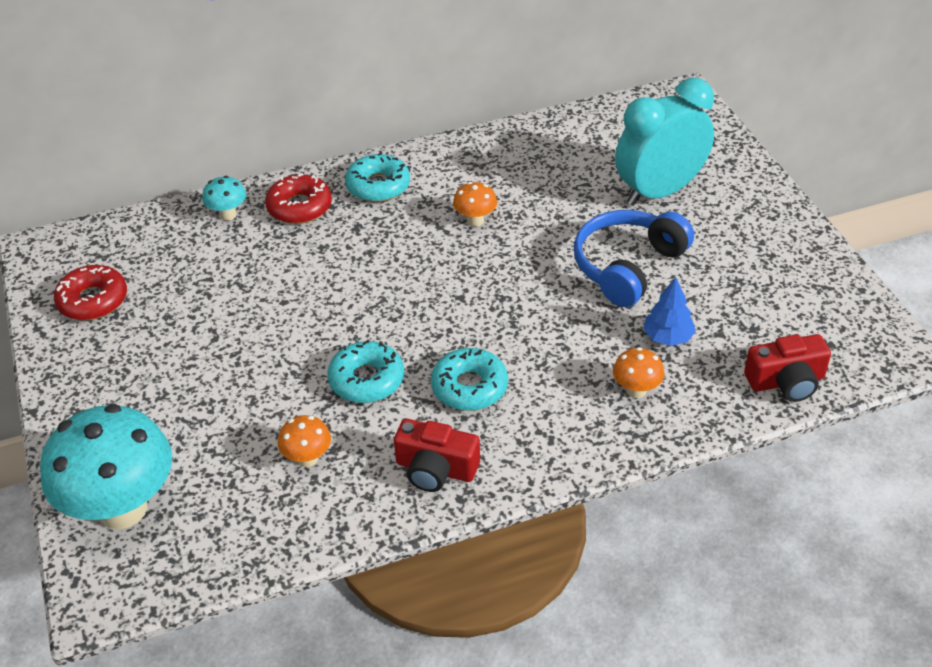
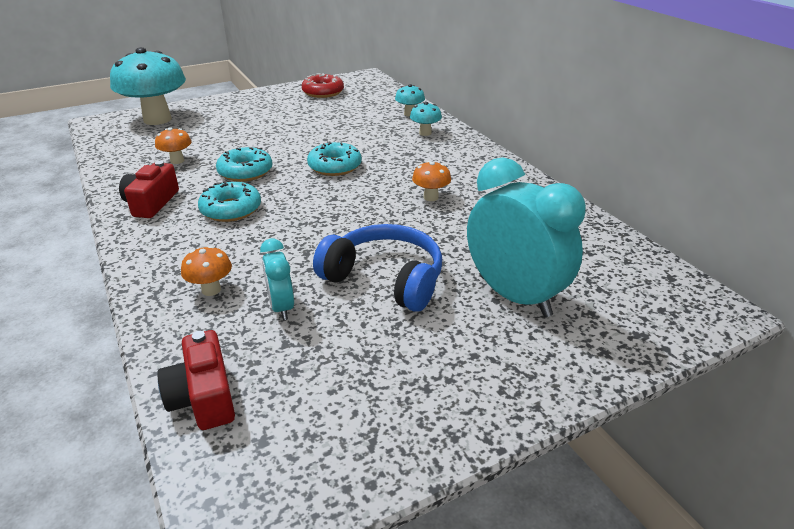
camera: 80 degrees right, 10 degrees down
red donut [265,173,332,224] -> turquoise mushroom [410,102,442,136]
turquoise donut [345,152,410,202] -> turquoise donut moved to [307,142,362,176]
blue tree [643,277,696,346] -> turquoise clock [260,239,294,320]

